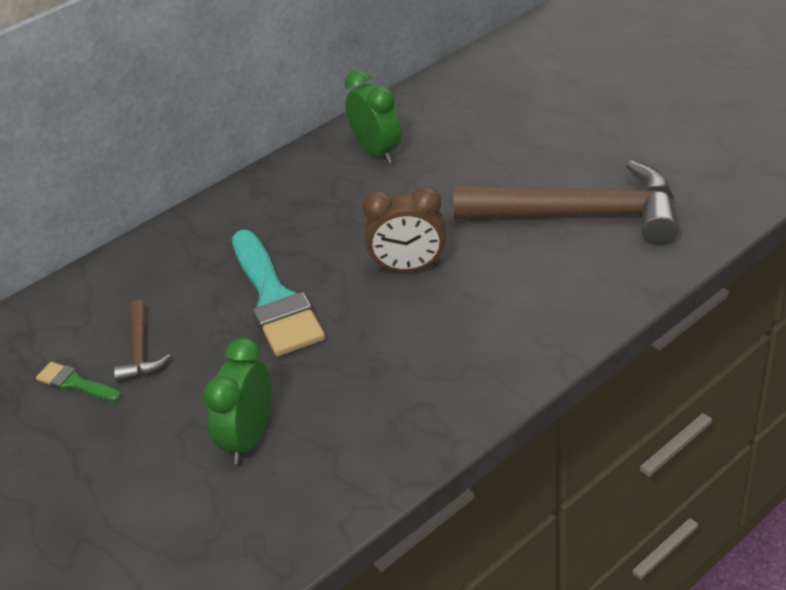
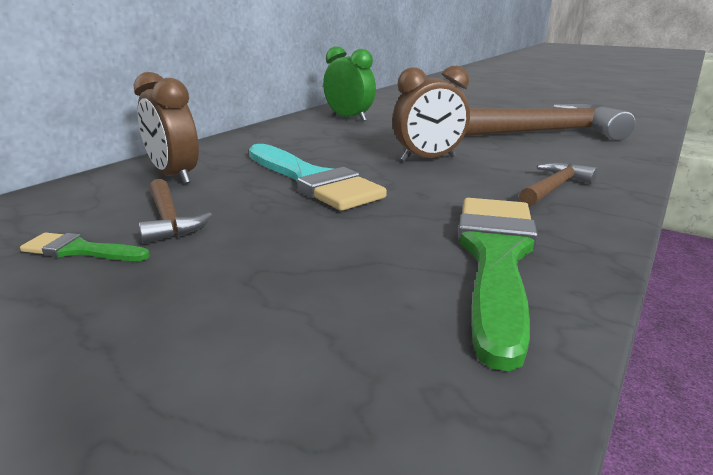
camera: 20 degrees left, 15 degrees down
green clock [203,338,272,464] -> none
none -> brown clock [134,72,199,184]
none -> green brush [458,198,538,371]
none -> brown hammer [519,162,598,206]

